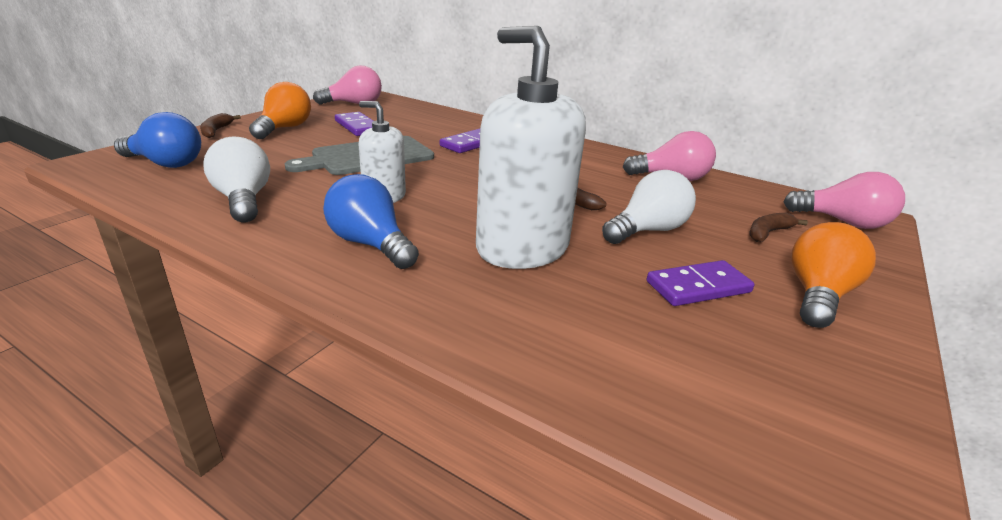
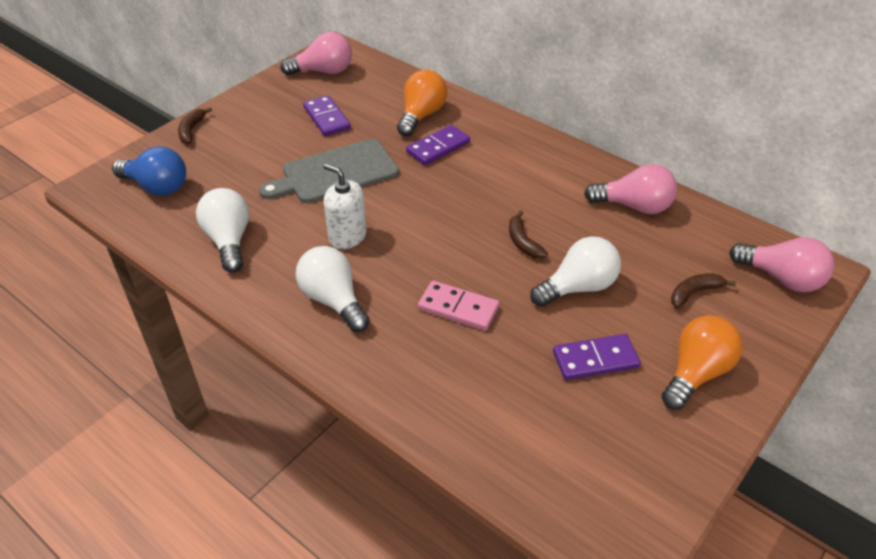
camera: 10 degrees right, 15 degrees up
orange light bulb [249,82,311,139] -> orange light bulb moved to [397,69,447,136]
blue light bulb [323,174,419,269] -> white light bulb [295,246,370,332]
white soap dispenser [476,26,586,269] -> pink domino [418,281,500,331]

